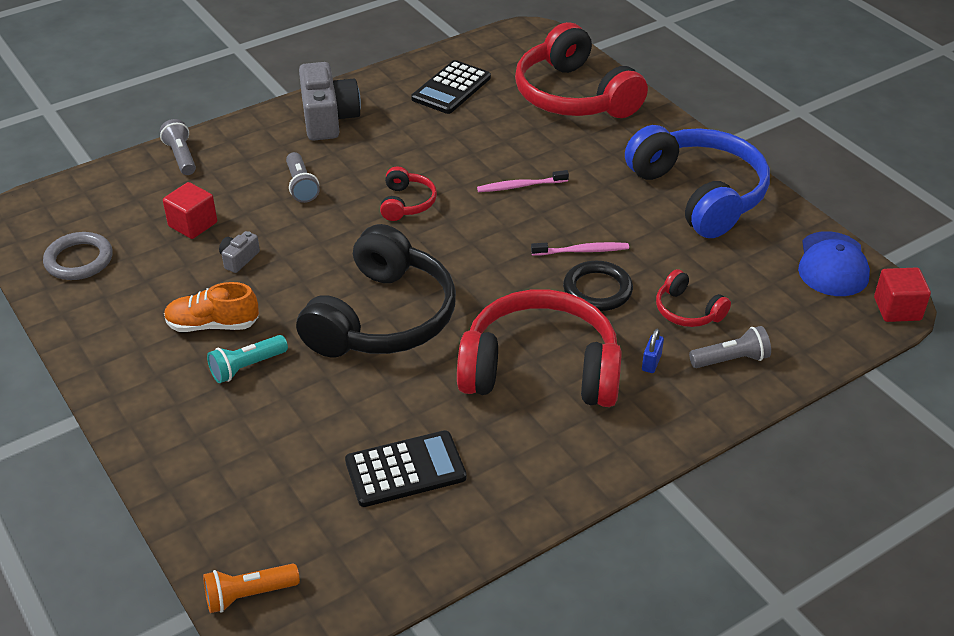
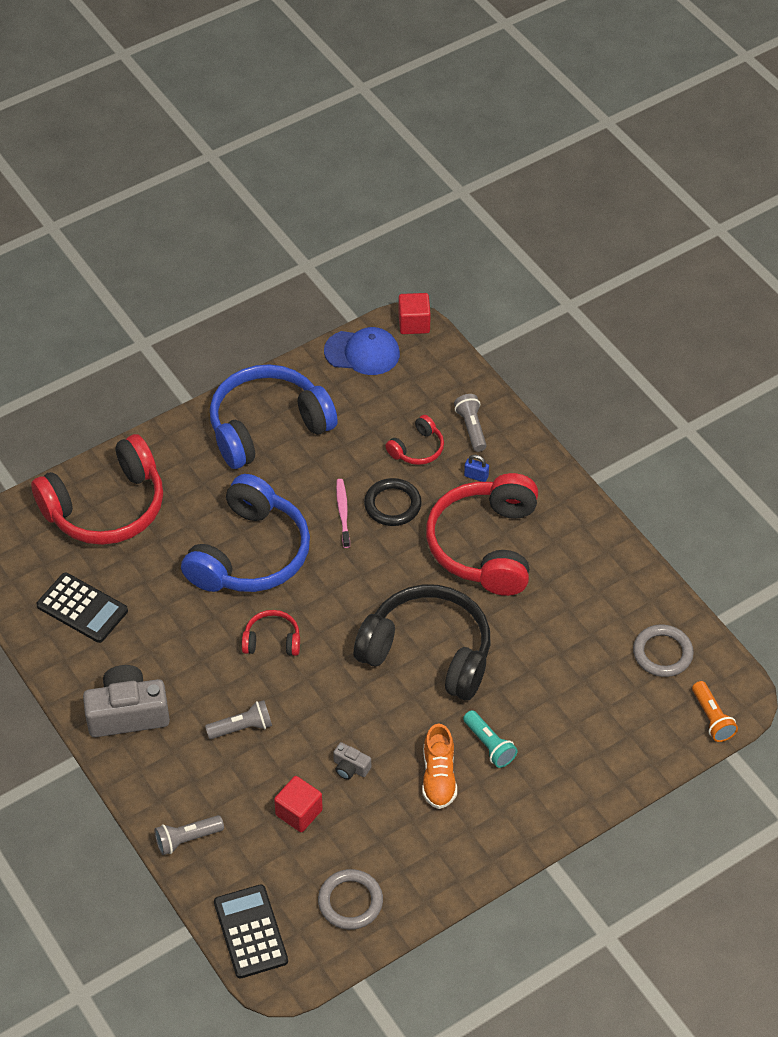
camera: 90 degrees left, 10 degrees up
black calculator [345,430,467,507] -> black calculator moved to [214,884,288,978]
pink toothbrush [477,170,569,192] -> blue headphones [181,474,310,592]
none -> grey ring [633,624,694,677]

